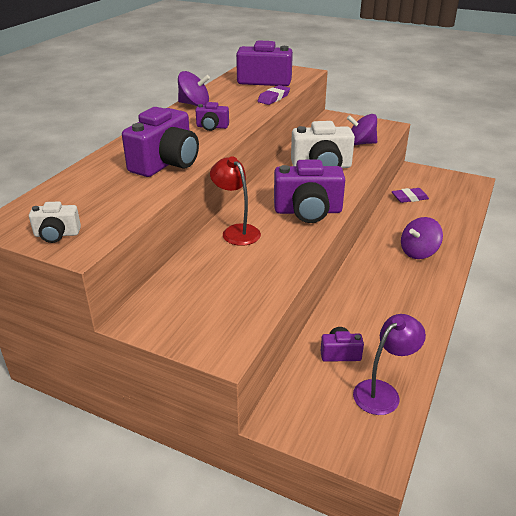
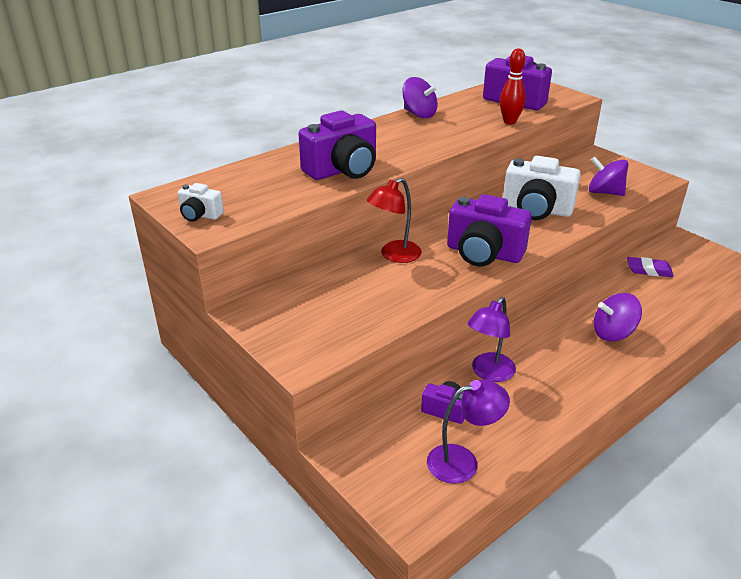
camera: 25 degrees right, 0 degrees up
purple camera [195,102,229,131] -> none
red lamp [210,156,261,246] -> red lamp turned 120 degrees counterclockwise [367,178,422,263]
purple eraser [257,85,290,105] -> red bowling pin [500,49,526,124]
none -> purple lamp [467,297,516,382]

